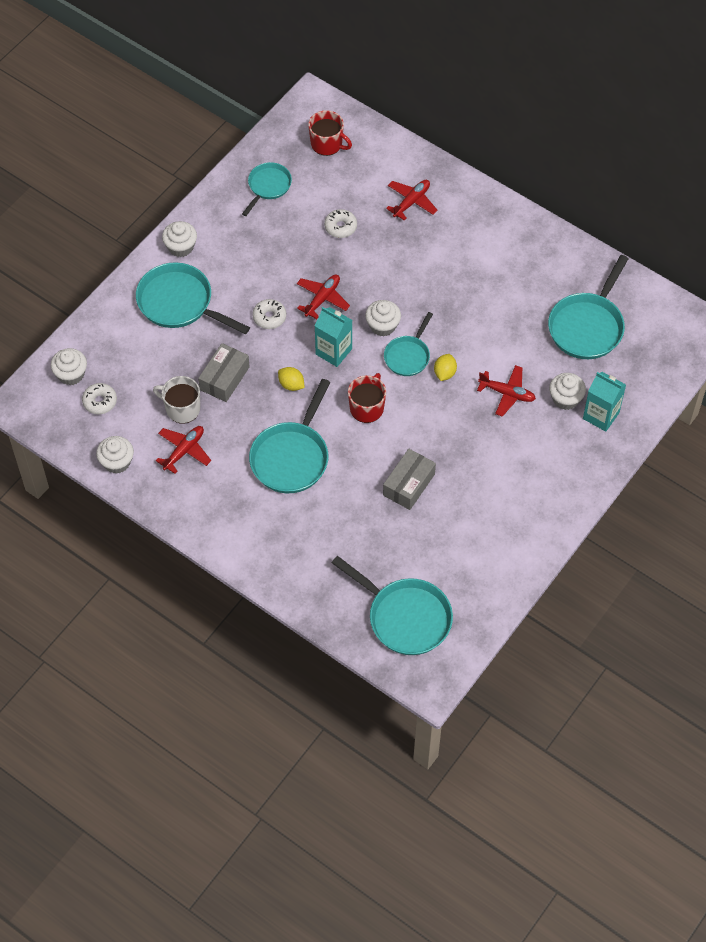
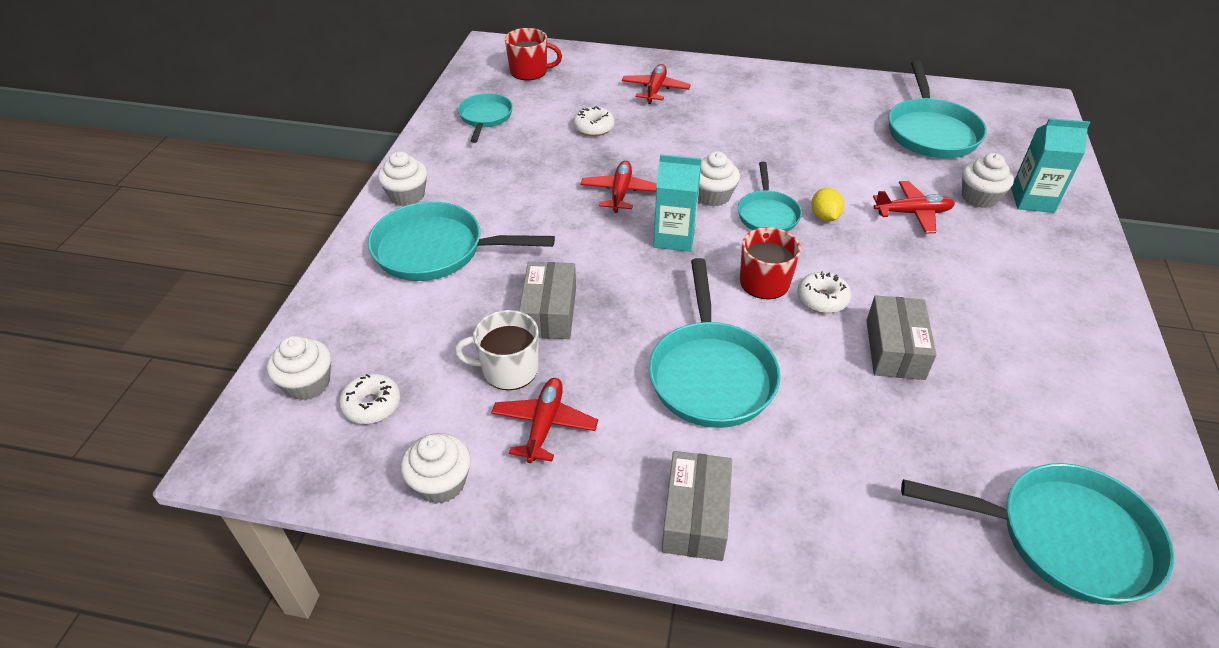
camera: 25 degrees left, 15 degrees down
white donut [253,299,286,329] -> white donut moved to [797,271,851,313]
yellow lemon [278,367,305,391] -> none
none -> grey box [662,451,732,561]

